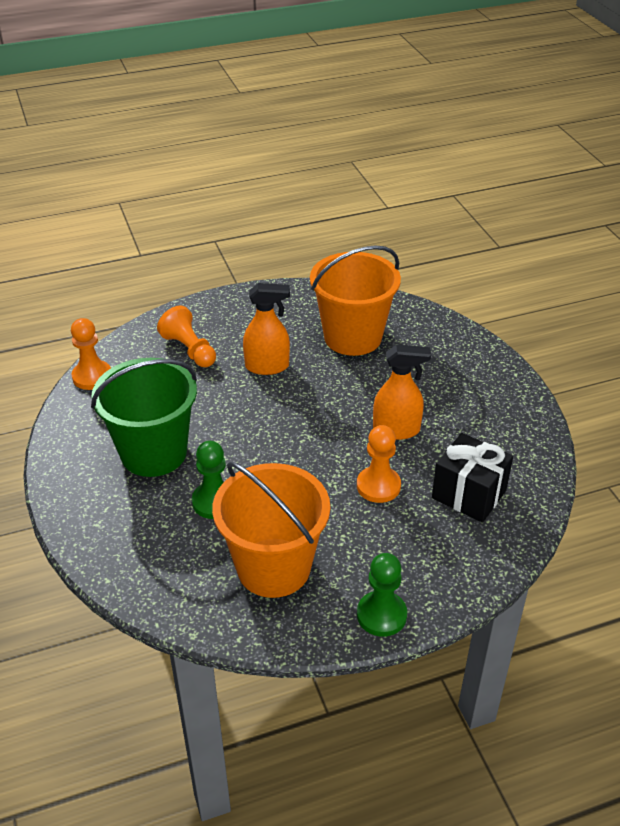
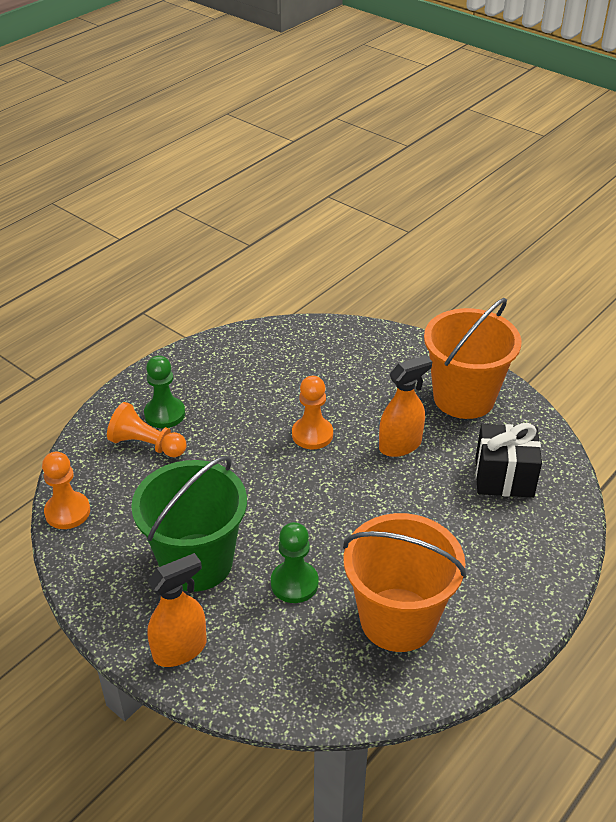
camera: 30 degrees left, 0 degrees up
orange spray bottle [243,283,290,375] -> orange spray bottle moved to [148,553,207,667]
orange bucket [310,245,401,356] -> orange bucket moved to [424,298,522,419]
orange pawn [357,425,401,503] -> orange pawn moved to [292,376,333,449]
green pawn [357,553,407,637] -> green pawn moved to [144,356,185,428]

